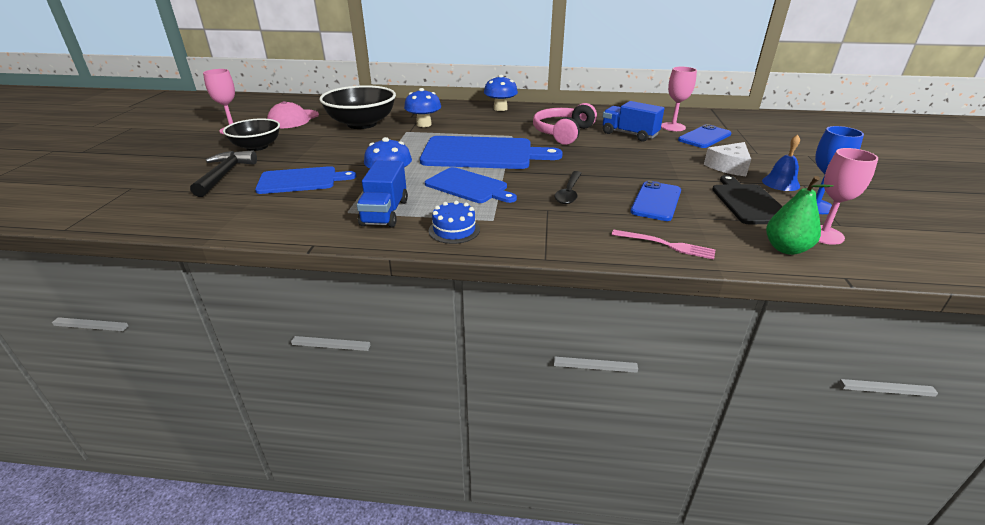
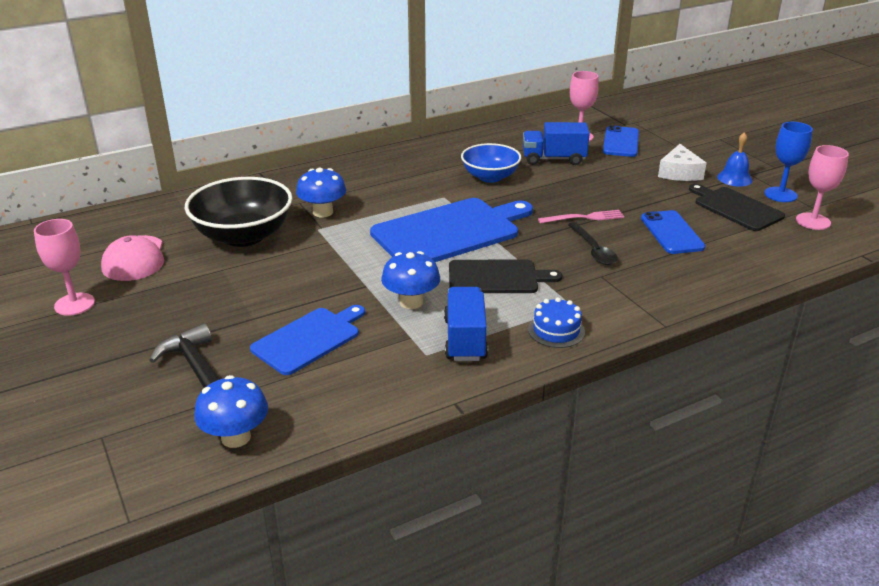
camera: 35 degrees left, 0 degrees up
black bowl [223,118,280,151] -> none
blue truck [357,160,408,227] -> blue truck turned 150 degrees counterclockwise [444,287,488,361]
blue cutting board [425,167,517,203] -> black cutting board [449,260,562,293]
blue mushroom [484,75,518,111] -> blue mushroom moved to [194,375,268,448]
pink headphones [533,103,597,145] -> blue bowl [461,143,521,183]
pink fork [611,230,715,260] -> pink fork moved to [538,210,624,224]
green pear [766,176,834,255] -> none

